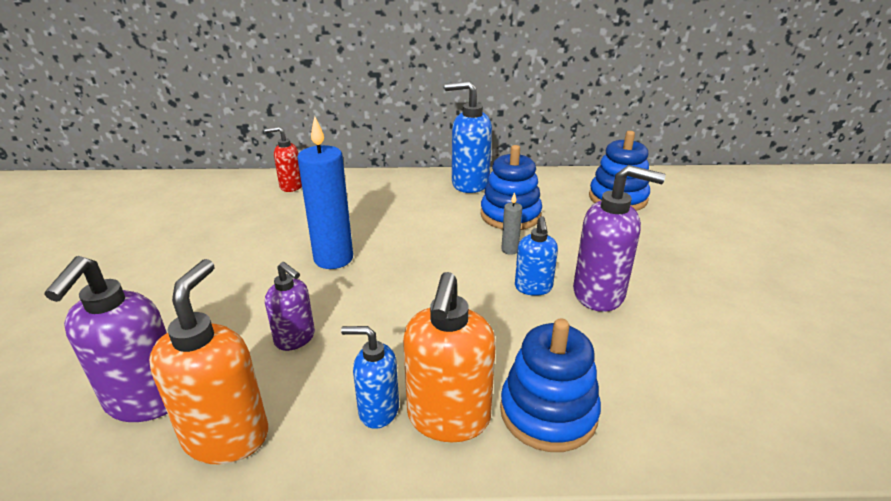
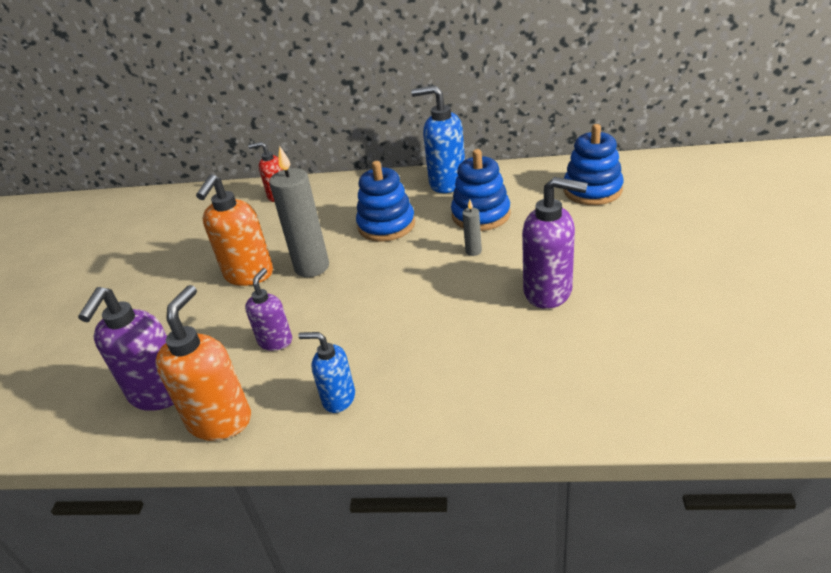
camera: 10 degrees right, 5 degrees up
purple soap dispenser [265,262,315,351] -> purple soap dispenser turned 120 degrees counterclockwise [245,268,292,351]
blue candle [297,116,353,269] -> grey candle [269,146,329,277]
orange soap dispenser [403,272,496,442] -> orange soap dispenser moved to [196,174,273,286]
blue stacking toy [500,318,601,452] -> blue stacking toy moved to [356,161,415,242]
blue soap dispenser [515,216,558,296] -> none

